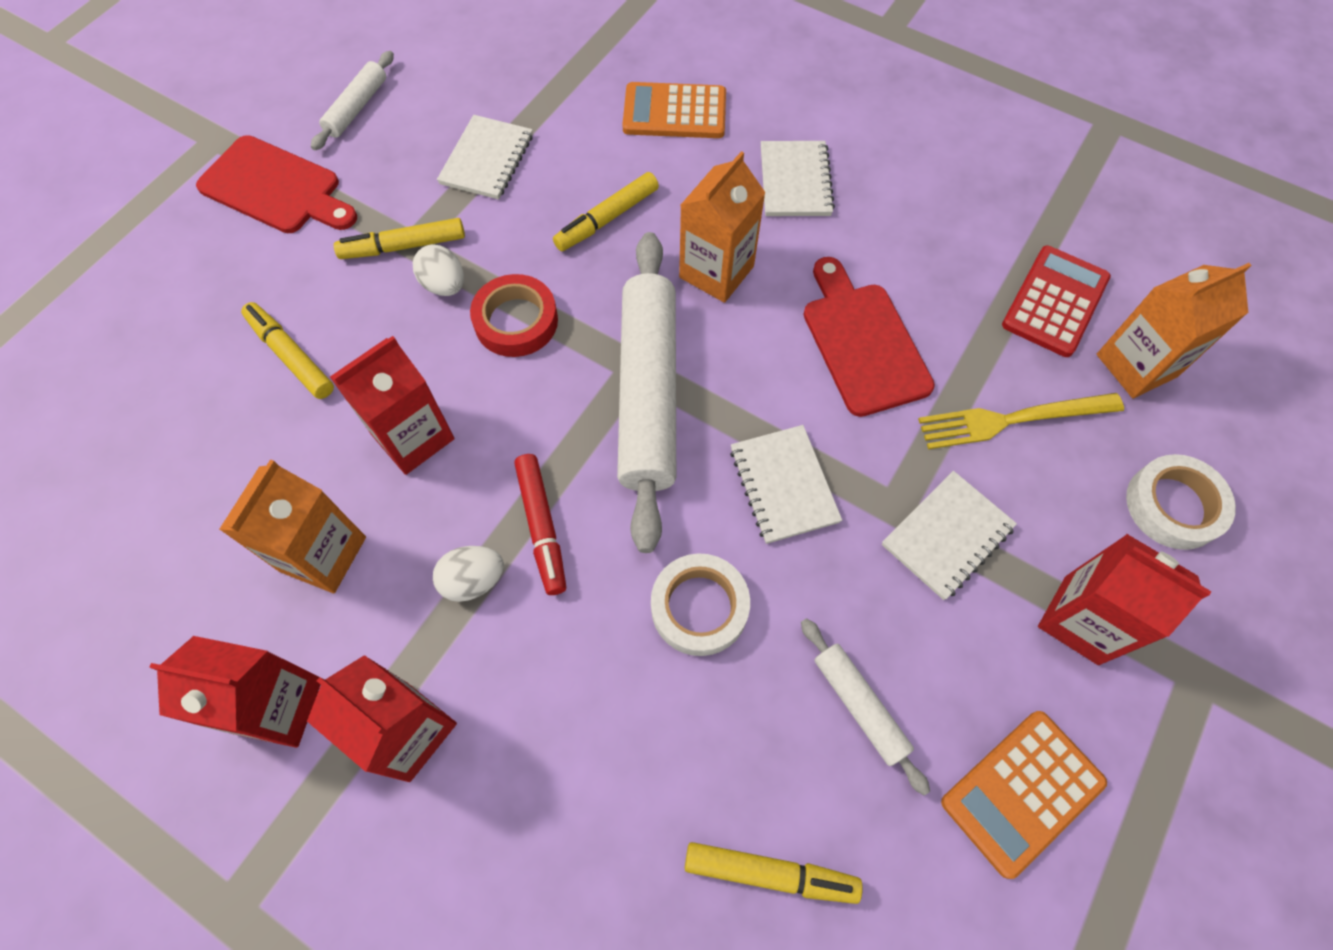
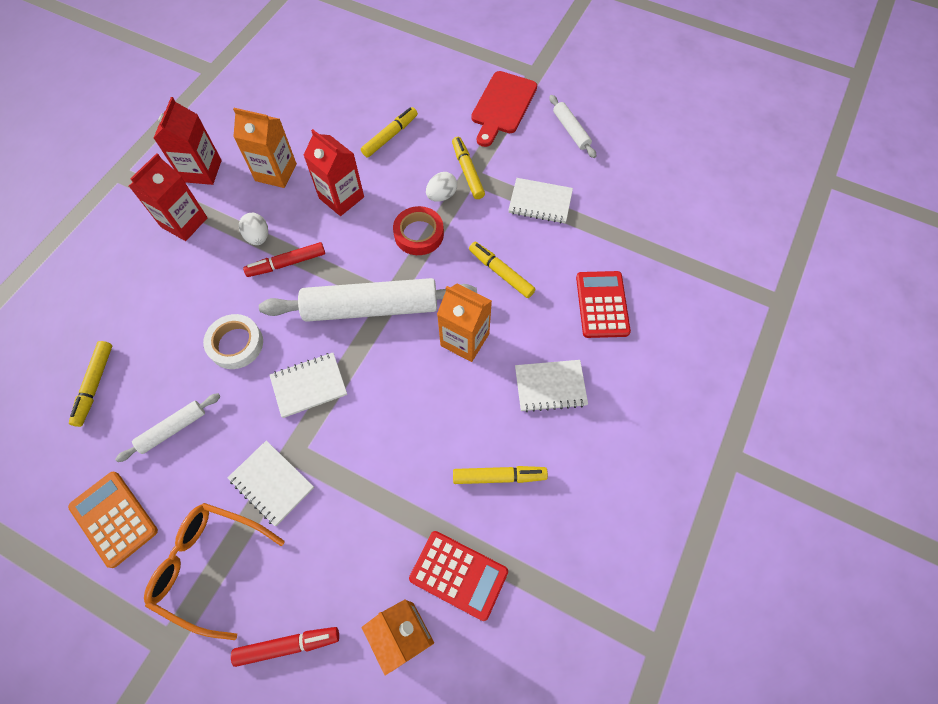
camera: 85 degrees right, 0 degrees up
white rolling pin [311,51,394,150] -> white rolling pin turned 45 degrees clockwise [549,95,596,158]
orange calculator [622,82,726,138] -> red calculator [576,271,631,338]
red cutting board [803,257,935,417] -> none
yellow fork [918,393,1124,449] -> none
red carton [1038,534,1212,665] -> orange glasses [144,503,285,640]
white tape [1126,454,1236,550] -> red marker [231,627,339,667]
none -> yellow marker [453,466,548,484]

